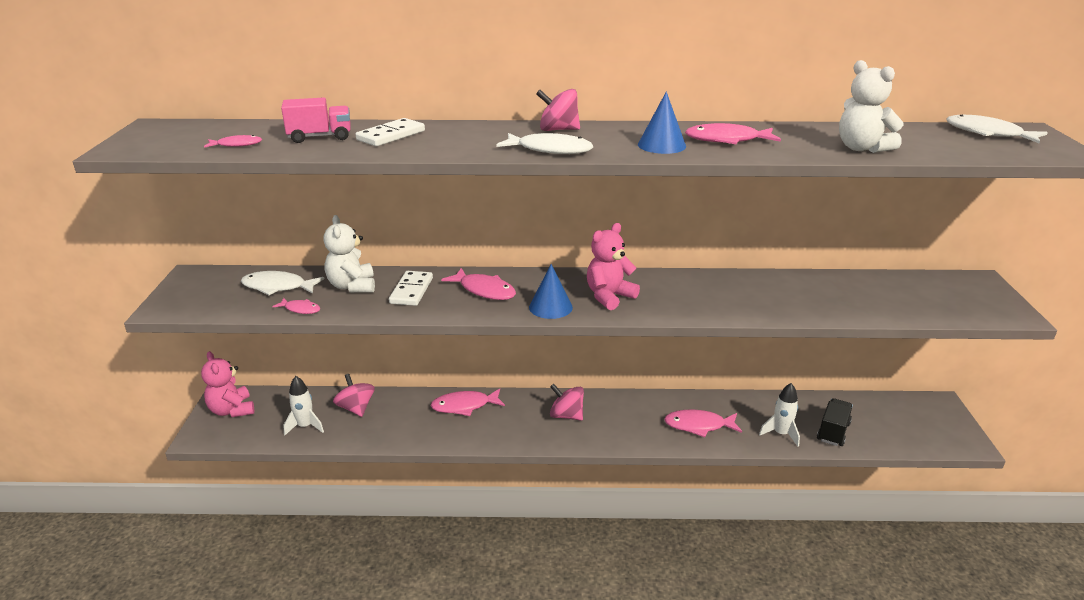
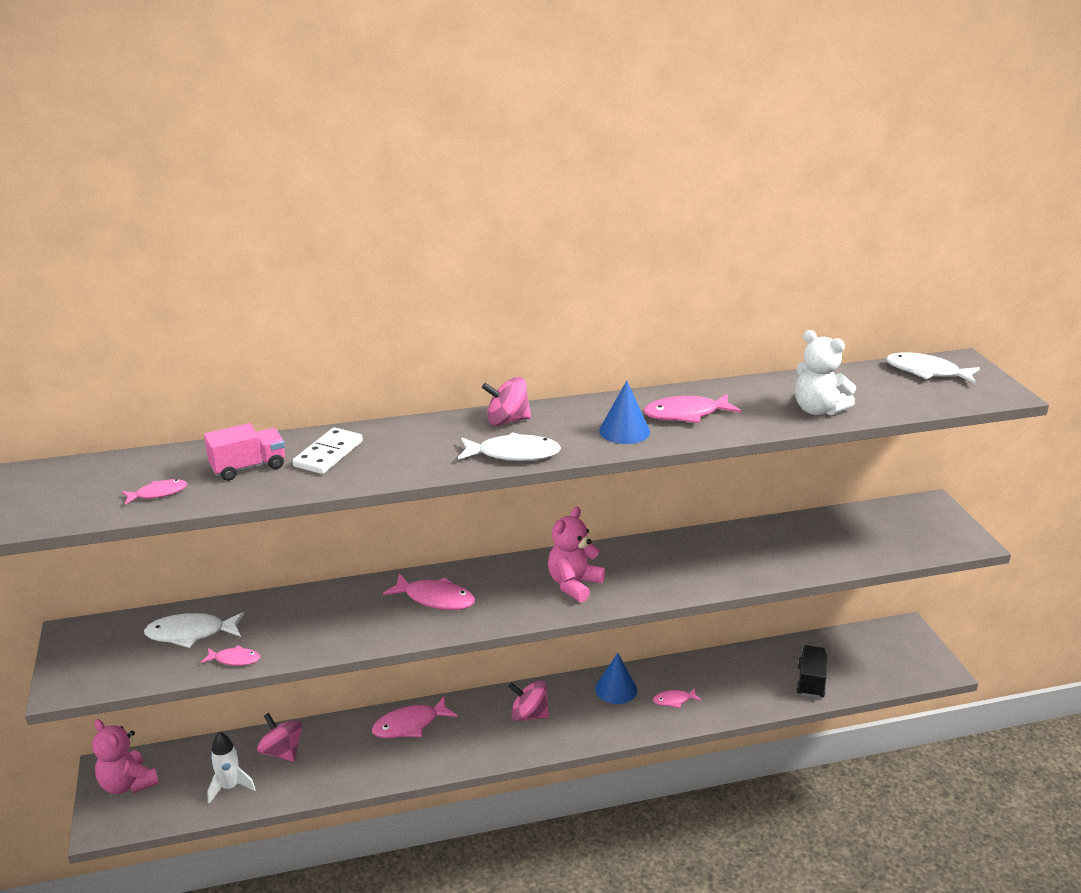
camera: 15 degrees left, 0 degrees up
white teddy bear [323,215,375,293] -> none
white domino [389,271,433,306] -> none
blue cone [529,264,573,319] -> blue cone moved to [595,653,637,704]
pink fish [664,409,742,437] -> pink fish [653,688,701,708], size x0.58
white rocket [759,383,800,447] -> none

